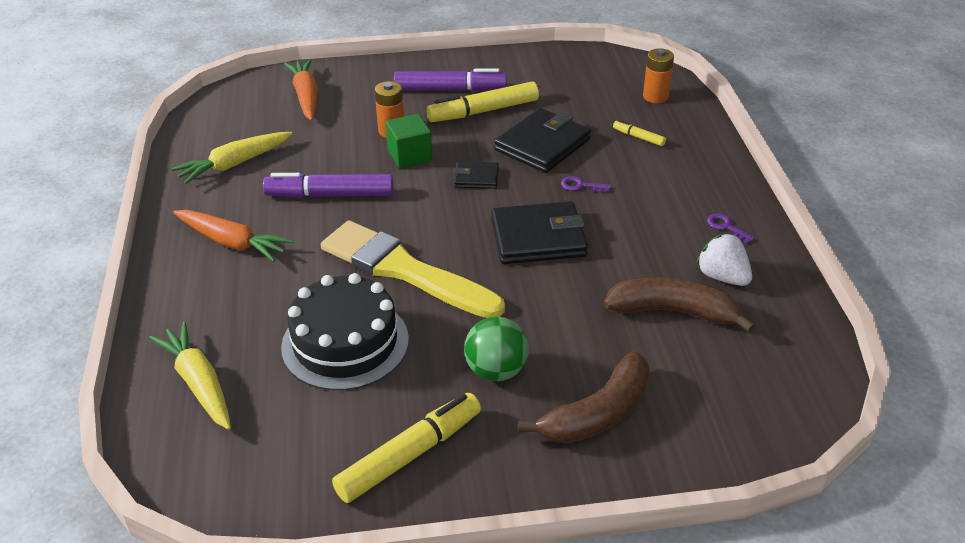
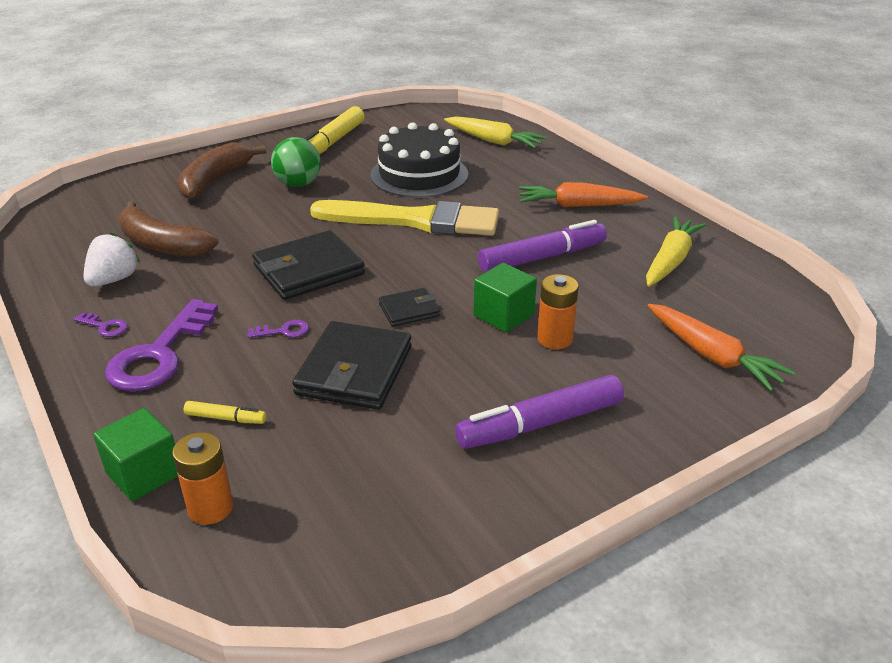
camera: 155 degrees right, 5 degrees down
yellow marker [426,81,539,122] -> none
brown banana [604,277,756,333] -> brown banana turned 45 degrees clockwise [119,201,219,257]
white strawberry [696,233,752,286] -> white strawberry turned 90 degrees counterclockwise [84,232,140,287]
none -> green cube [93,408,178,502]
none -> purple key [105,299,218,391]

